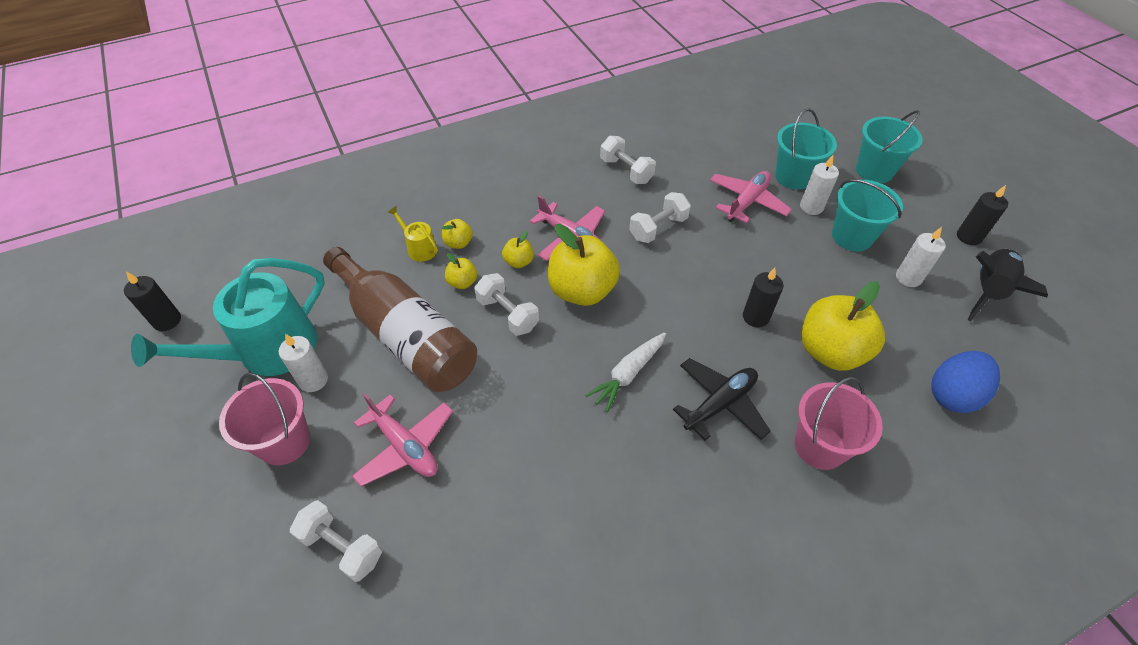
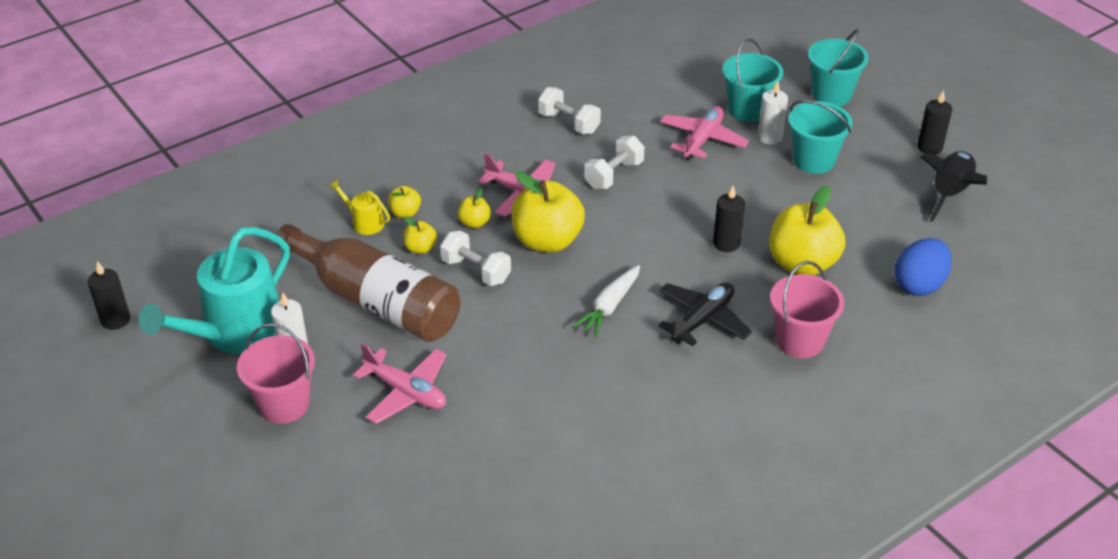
camera: 10 degrees left, 10 degrees down
white dumbbell [290,500,382,582] -> none
white candle [896,227,946,287] -> none

